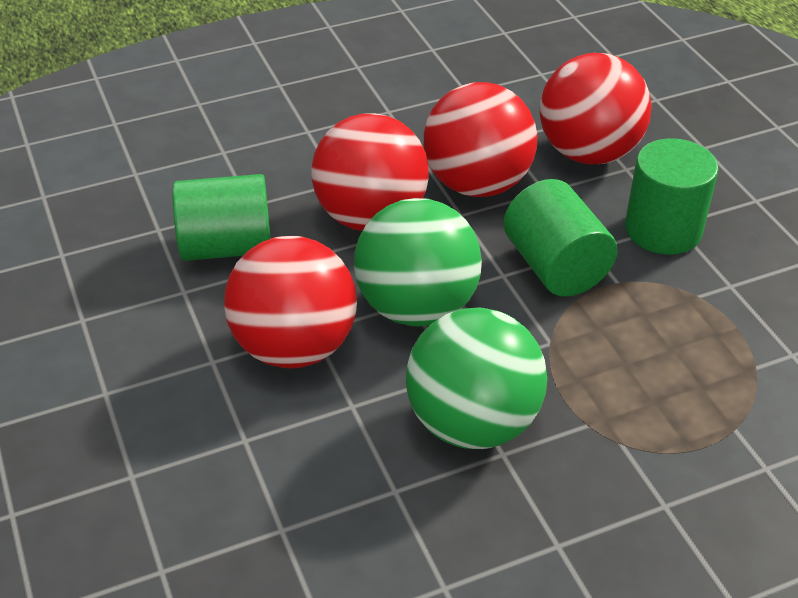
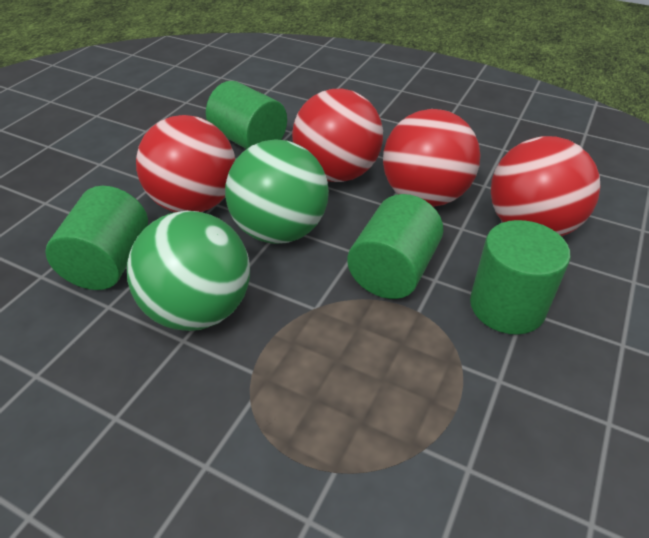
camera: 50 degrees right, 0 degrees up
none -> green cylinder [45,186,148,290]

